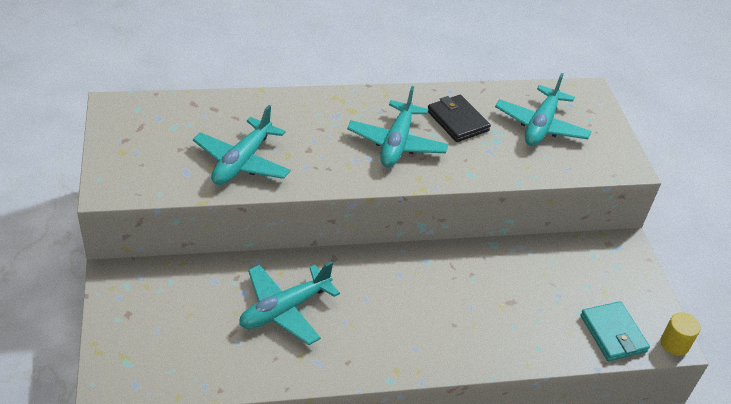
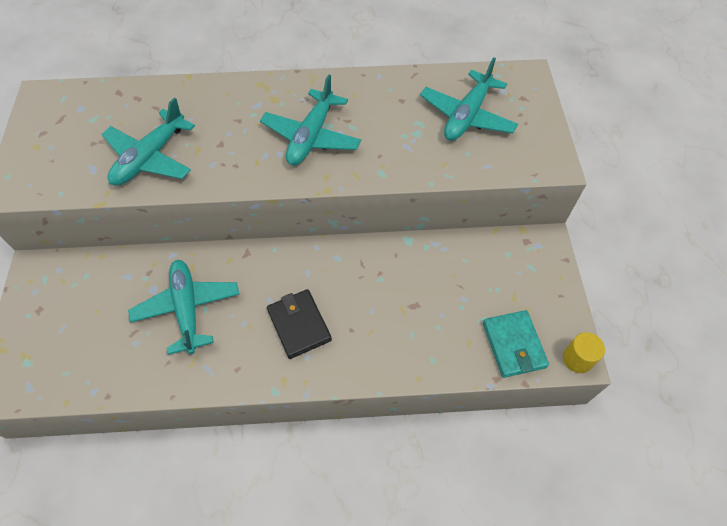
camera: 10 degrees right, 15 degrees up
turquoise plane [239,261,340,345] -> turquoise plane turned 105 degrees clockwise [128,260,239,355]
black wallet [428,95,491,142] -> black wallet moved to [267,289,332,359]

